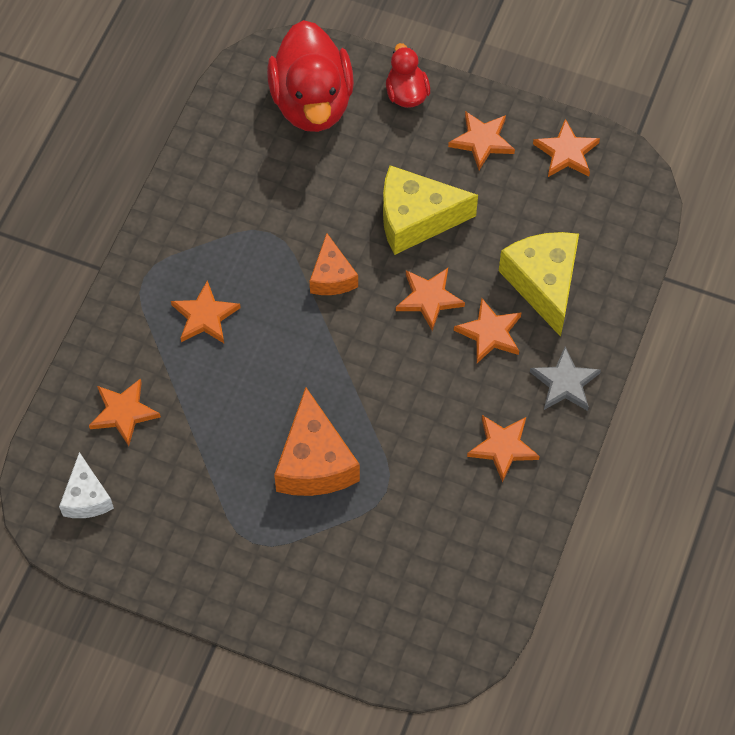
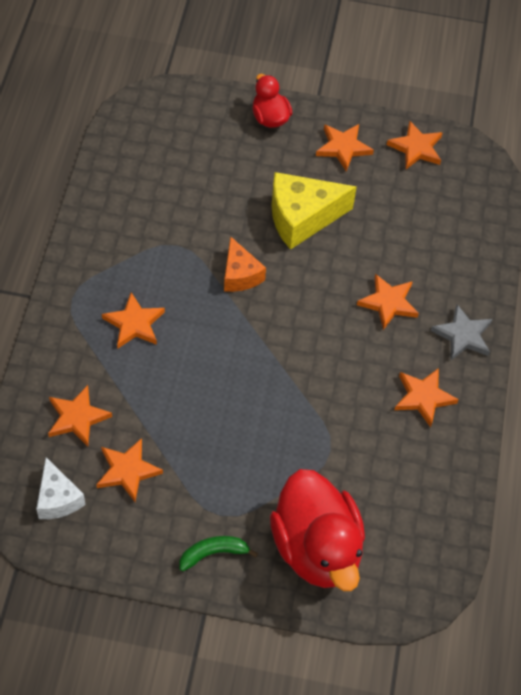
camera: 15 degrees left, 5 degrees down
red duck [267,20,354,132] -> red duck moved to [270,469,365,591]
orange cheese [274,387,360,496] -> none
orange star [396,268,465,331] -> orange star moved to [96,438,163,502]
yellow cheese [499,232,579,337] -> none
none -> green banana [180,536,258,571]

